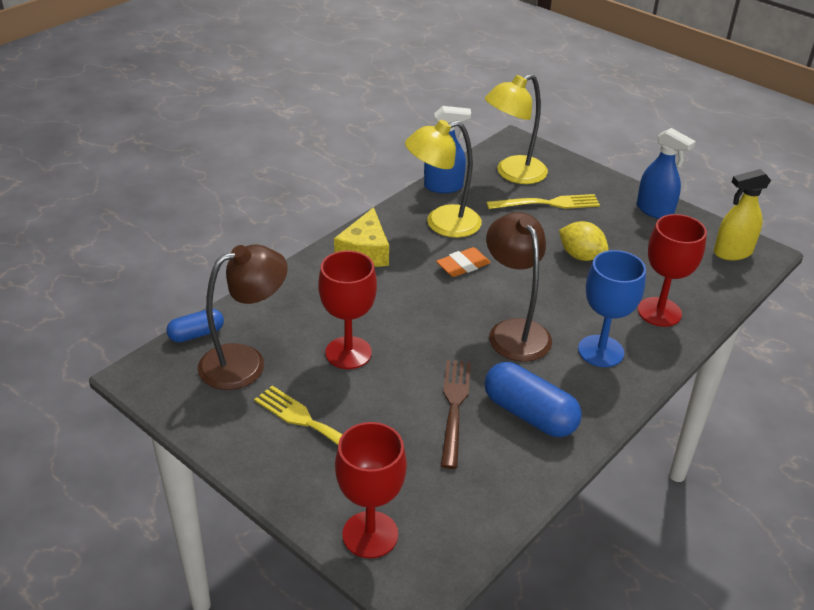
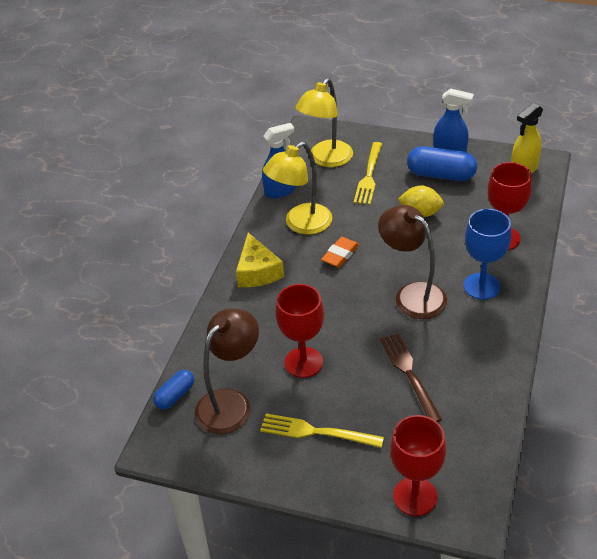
camera: 20 degrees left, 5 degrees up
blue capsule [484,362,582,437] -> blue capsule moved to [407,146,477,181]
yellow fork [486,194,600,209] -> yellow fork turned 135 degrees clockwise [354,142,382,205]

